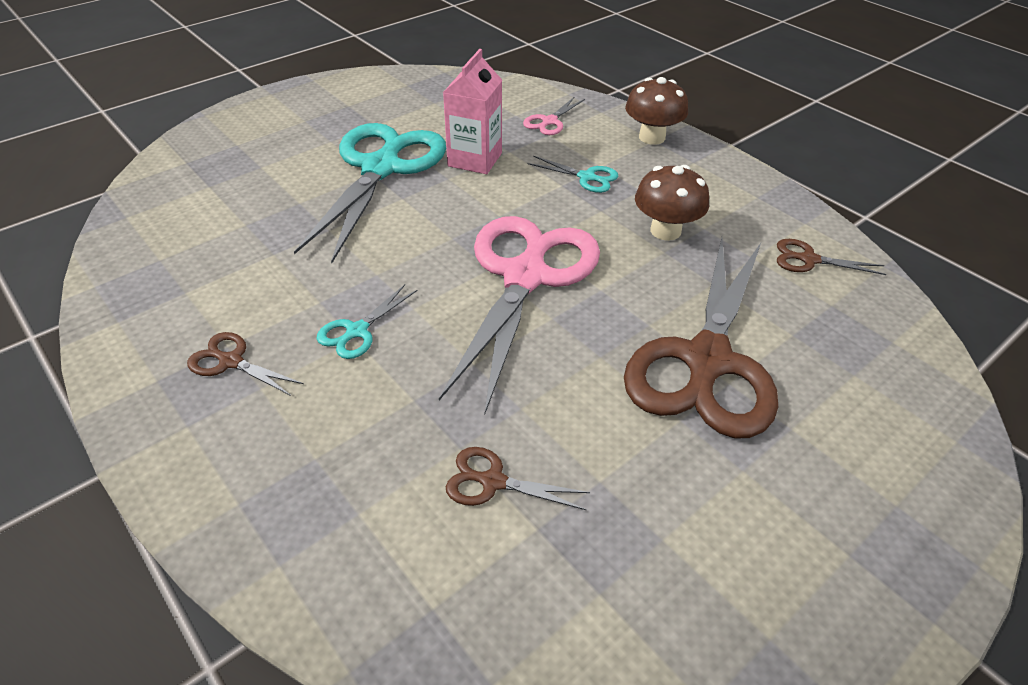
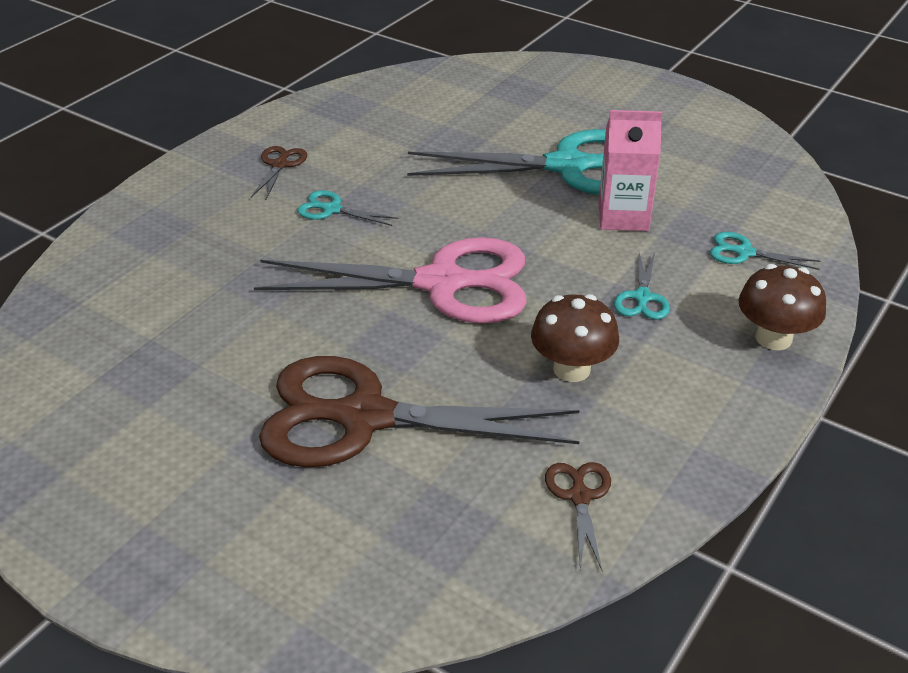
camera: 75 degrees right, 5 degrees down
brown scissors [446,447,590,510] -> none
pink scissors [523,96,585,135] -> turquoise scissors [710,232,820,270]

